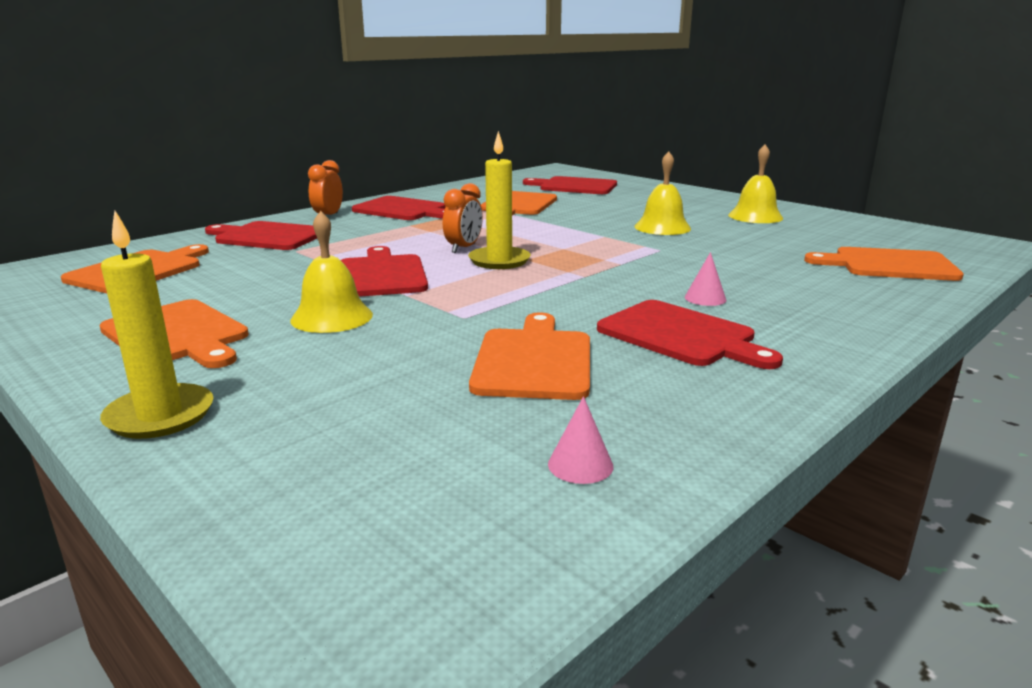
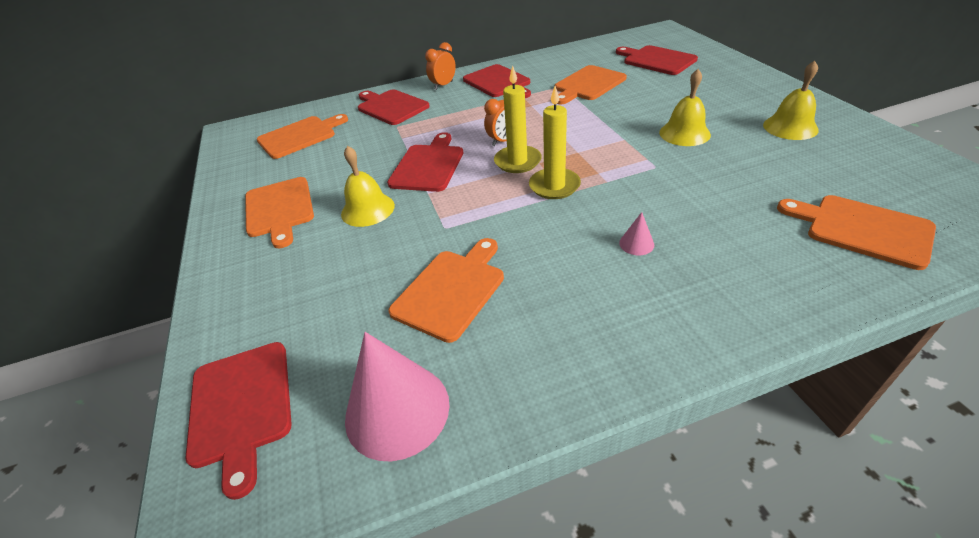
camera: 30 degrees right, 20 degrees up
yellow candle [100,211,213,439] -> yellow candle moved to [529,86,581,199]
pink cone [548,396,613,484] -> pink cone [345,332,450,461], size x2.39
red cutting board [597,300,783,369] -> red cutting board moved to [185,342,292,500]

